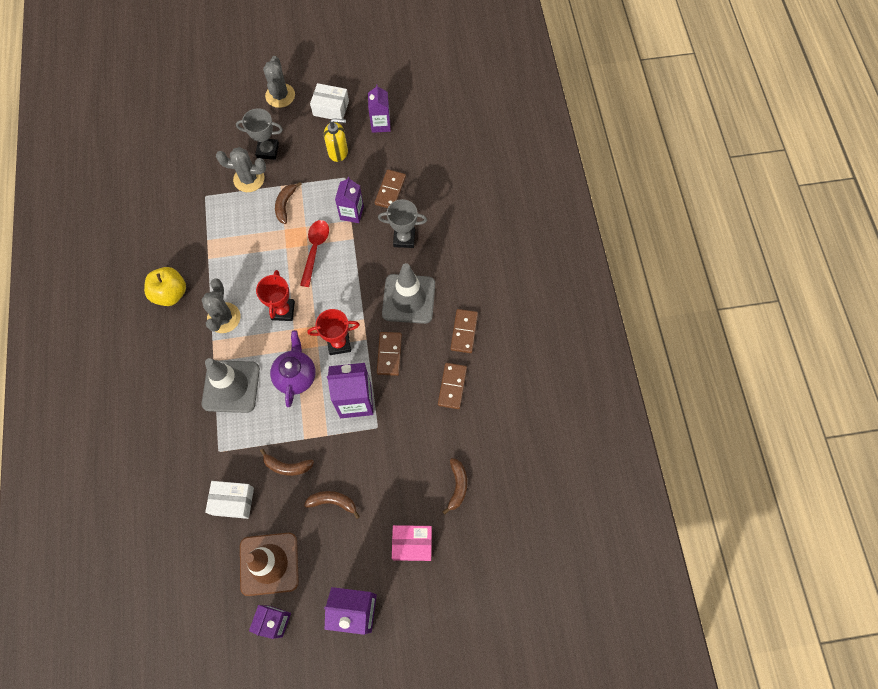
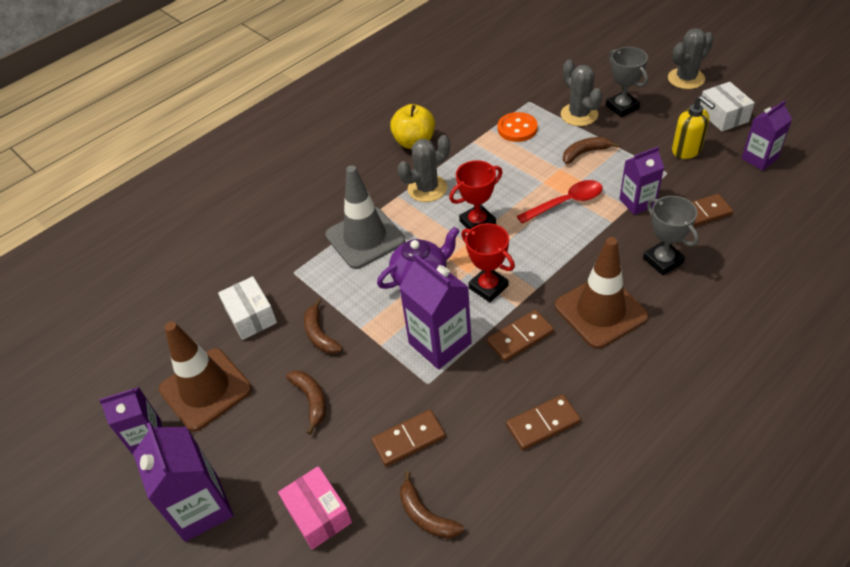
camera: 60 degrees right, 20 degrees down
grey traffic cone [382,263,435,324] -> brown traffic cone [555,237,649,349]
brown banana [442,458,467,515] -> brown banana turned 75 degrees clockwise [400,471,464,539]
brown domino [450,309,478,353] -> brown domino moved to [372,410,446,467]
none -> orange button [498,112,538,142]

